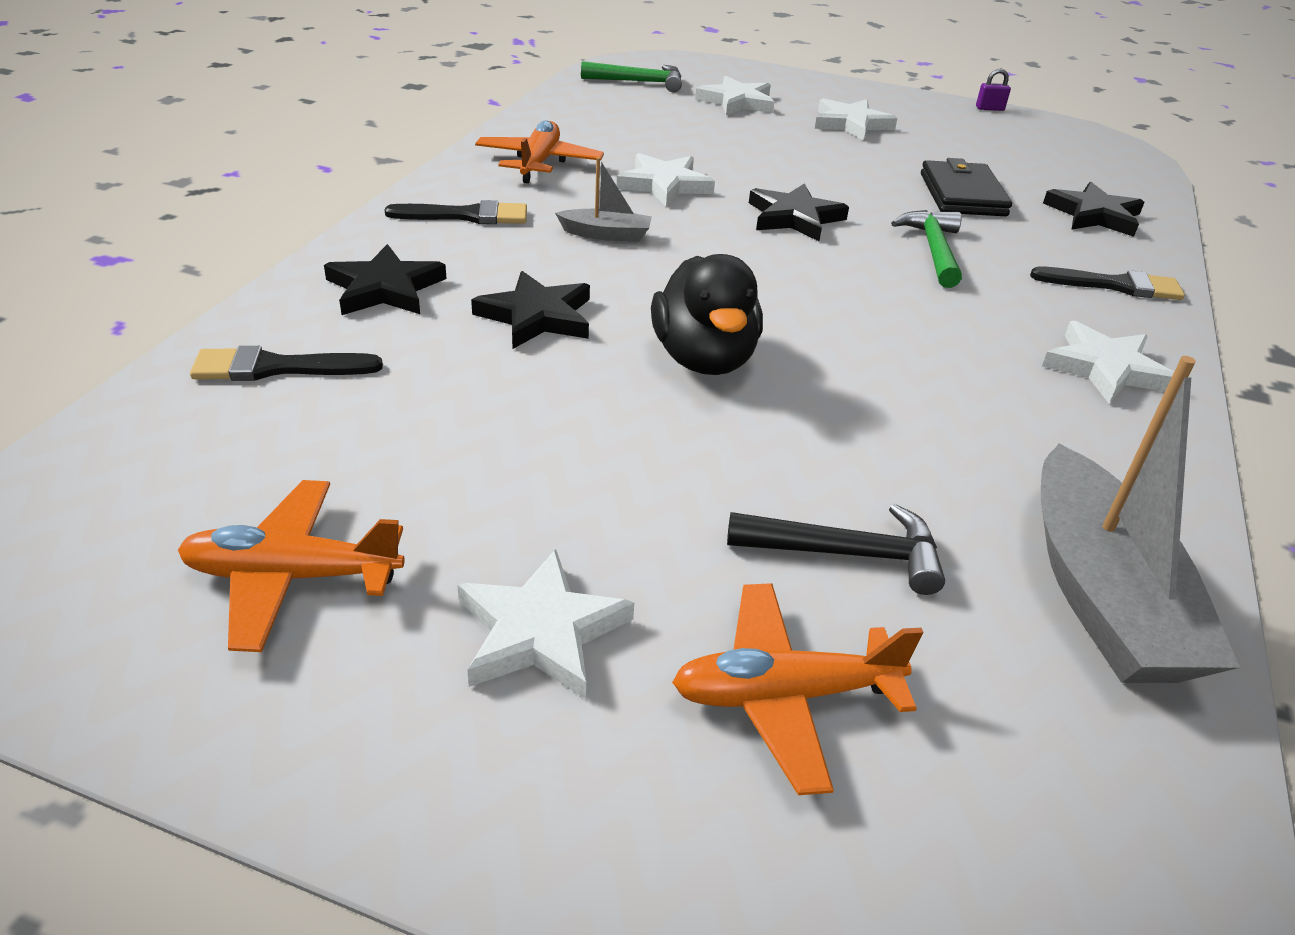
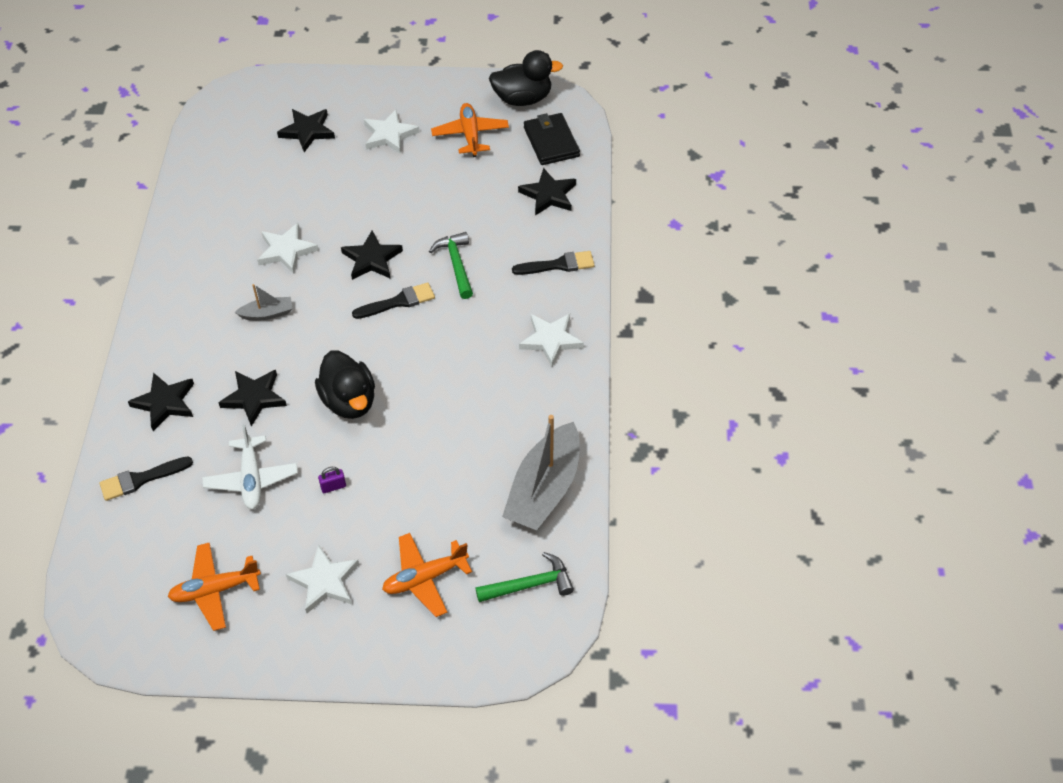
camera: 15 degrees left, 15 degrees up
black brush [385,200,527,224] -> black brush moved to [352,282,435,319]
orange plane [475,120,604,183] -> orange plane moved to [431,103,509,157]
green hammer [581,61,682,92] -> green hammer moved to [475,552,574,602]
white star [695,76,775,115] -> black star [277,109,335,152]
black hammer [727,504,945,595] -> none
black wallet [921,158,1012,216] -> black wallet moved to [524,113,580,165]
purple padlock [976,69,1011,111] -> purple padlock moved to [318,467,346,493]
grey boat [1041,356,1240,683] -> grey boat turned 45 degrees clockwise [502,415,580,530]
none -> white plane [203,424,298,509]
none -> black duck [489,50,563,106]

